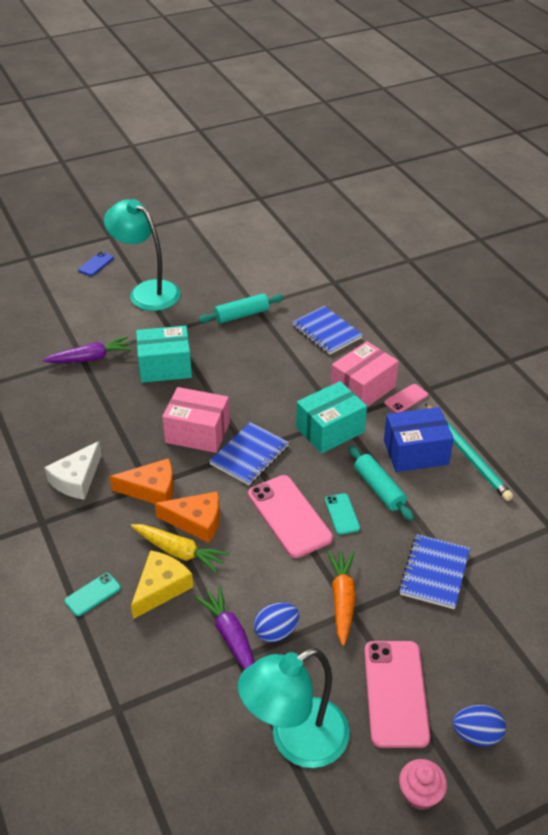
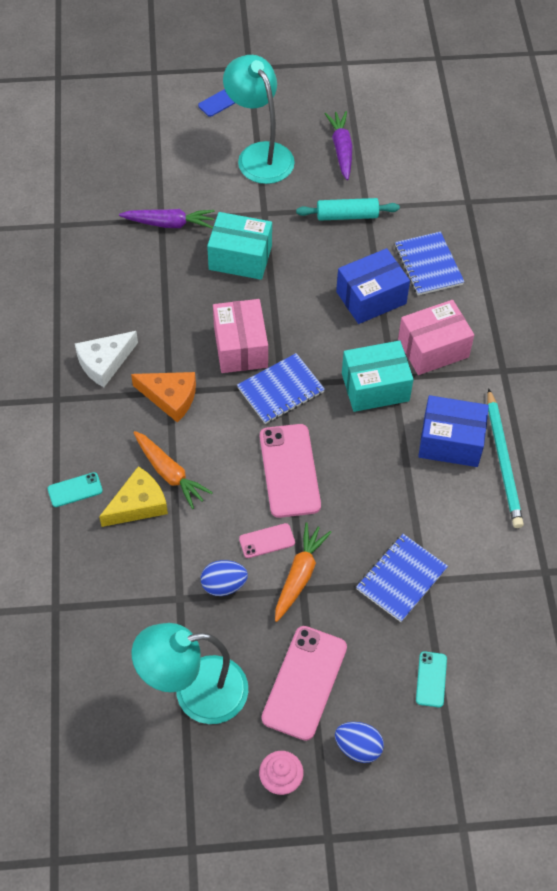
camera: 20 degrees right, 15 degrees up
yellow carrot [131,524,230,573] -> orange carrot [133,431,213,509]
orange cheese [155,491,220,543] -> none
pink box [162,387,230,453] -> pink box turned 45 degrees clockwise [213,299,268,373]
purple carrot [195,586,255,670] -> purple carrot moved to [325,111,352,180]
turquoise phone [325,493,360,535] -> turquoise phone moved to [416,651,447,707]
turquoise rolling pin [349,446,414,521] -> none
pink phone [384,384,428,413] -> pink phone moved to [239,523,295,558]
none -> blue box [336,248,410,324]

